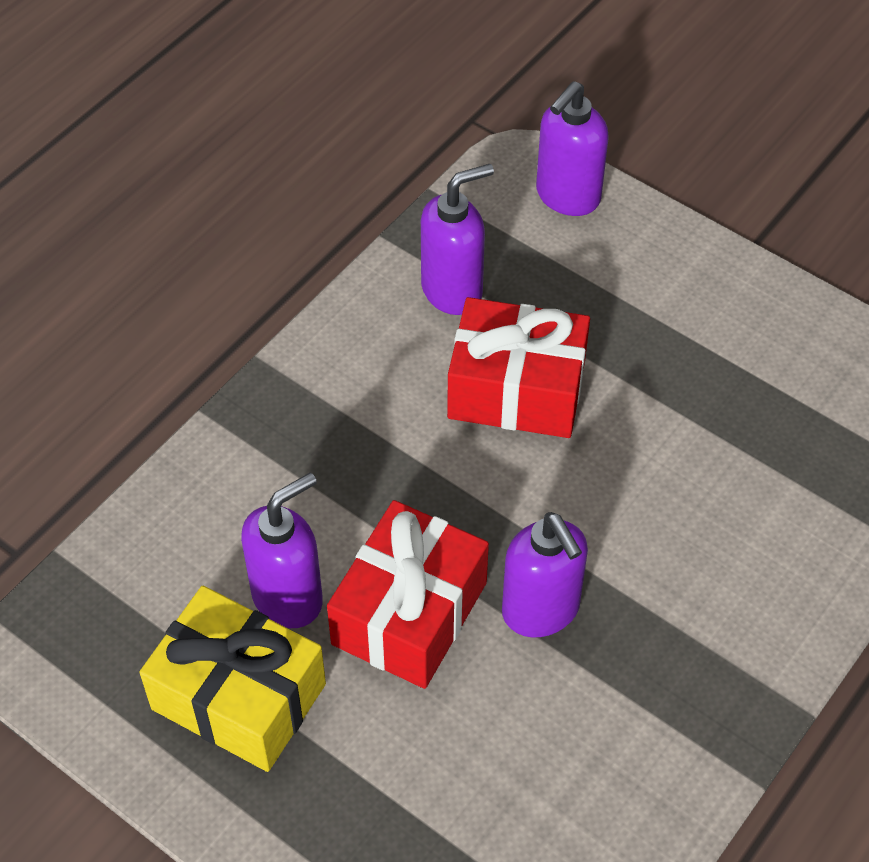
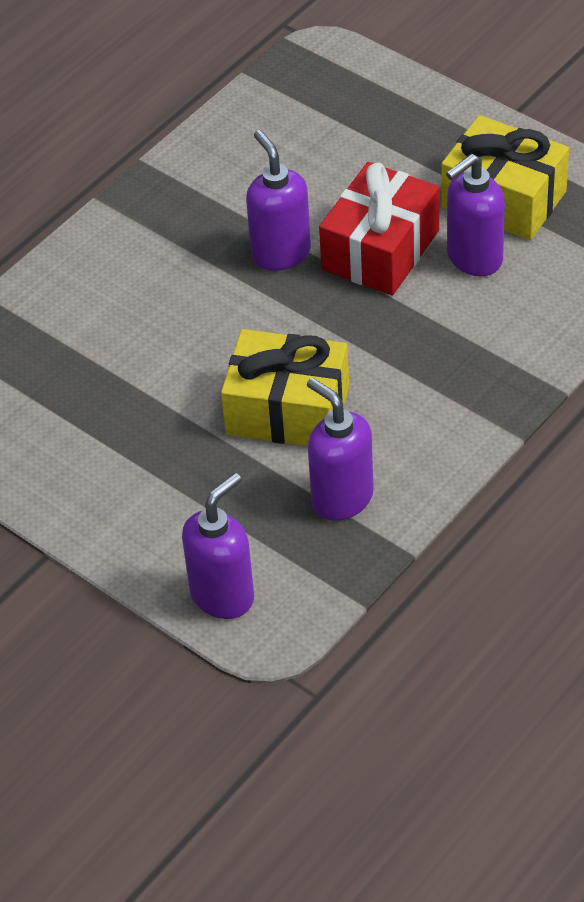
camera: 175 degrees left, 5 degrees down
purple soap dispenser [421,164,494,315] -> purple soap dispenser turned 75 degrees clockwise [307,377,374,521]
red gift [447,297,590,438] -> yellow gift [221,329,349,446]

